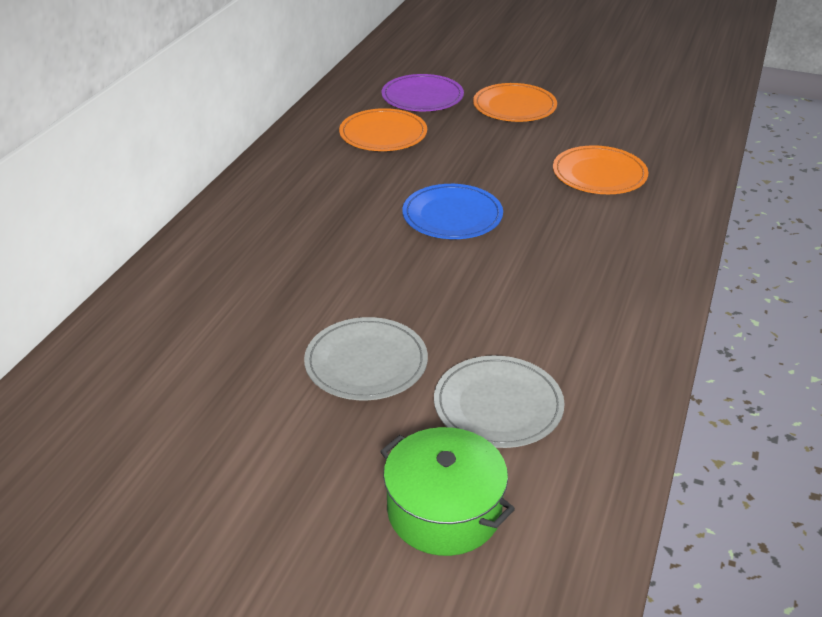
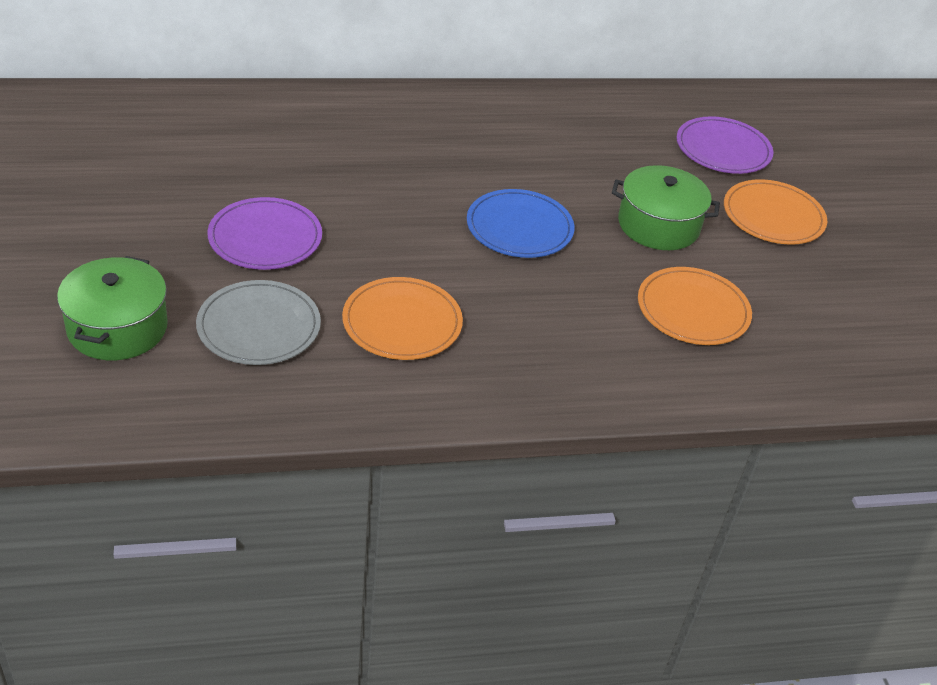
camera: 55 degrees right, 5 degrees up
grey plate [304,317,428,400] -> purple plate [207,197,322,270]
orange plate [339,108,427,151] -> orange plate moved to [342,277,463,360]
none -> green pot [612,165,720,250]

